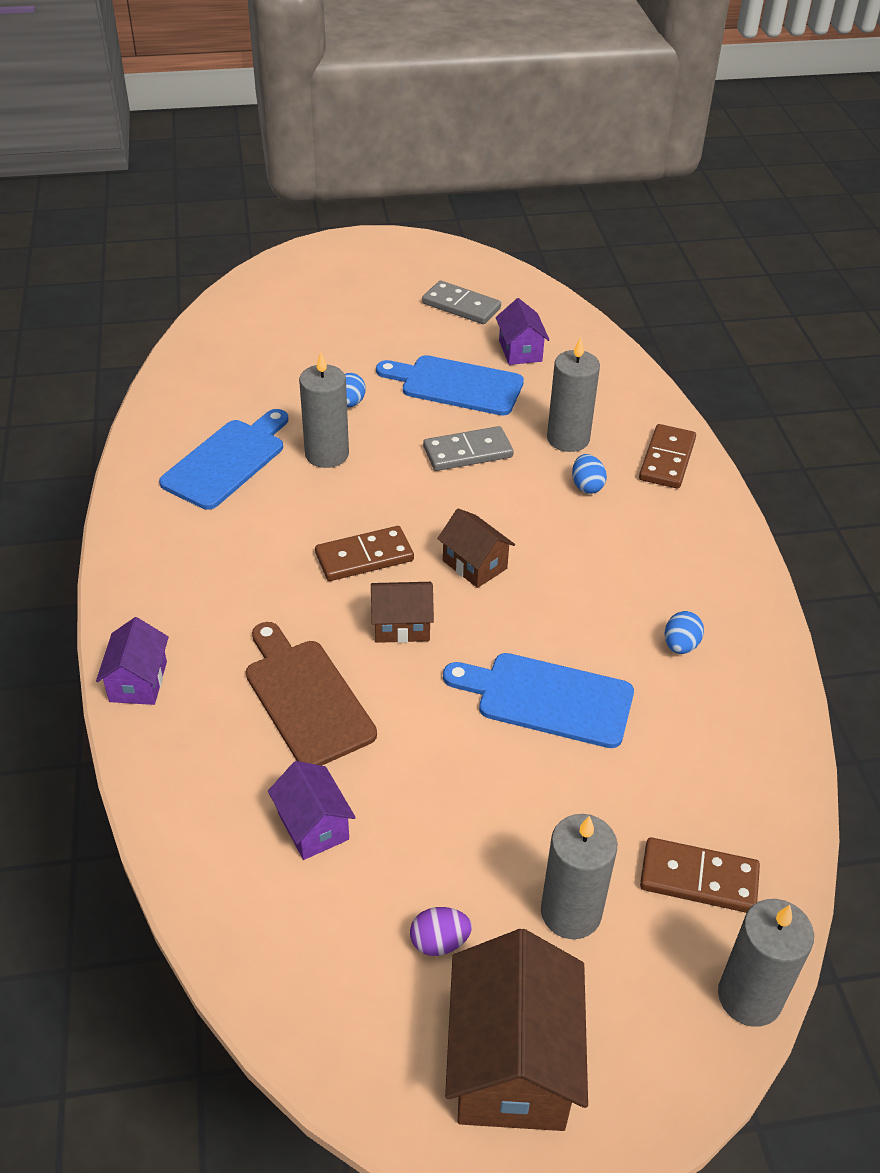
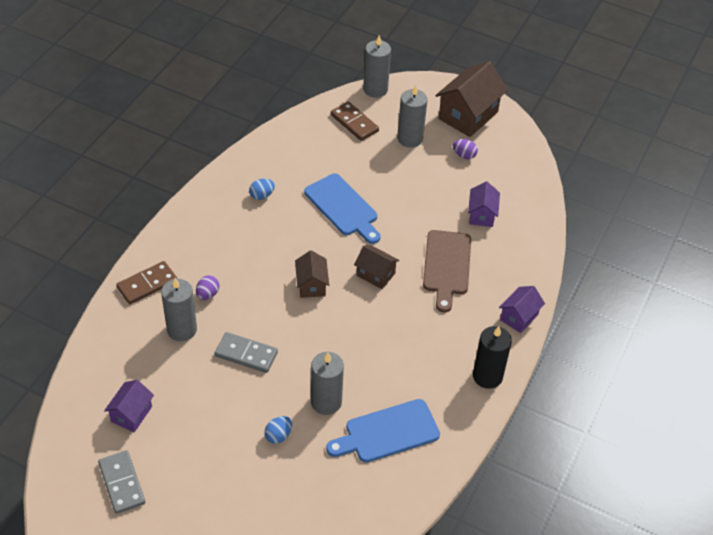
camera: 145 degrees left, 5 degrees up
brown domino [315,526,414,581] -> none
blue cutting board [376,355,524,416] -> none
blue egg [572,454,607,494] -> purple egg [196,275,219,300]
none -> black candle [473,326,512,389]

